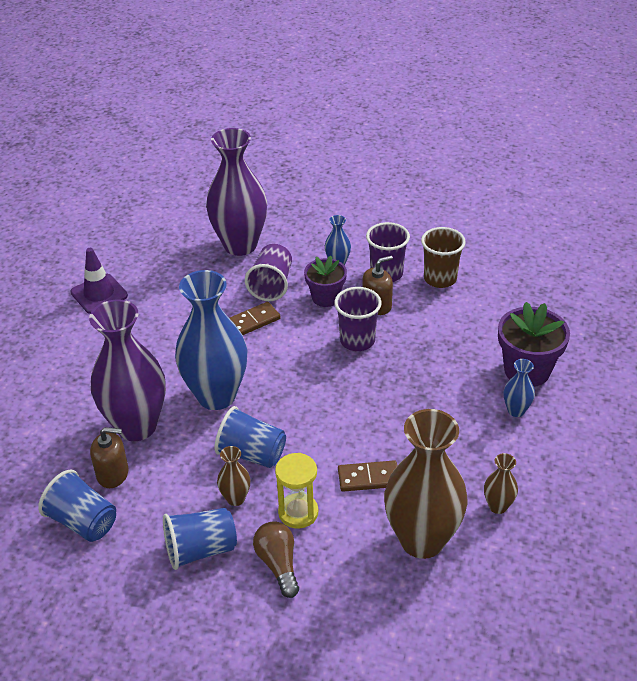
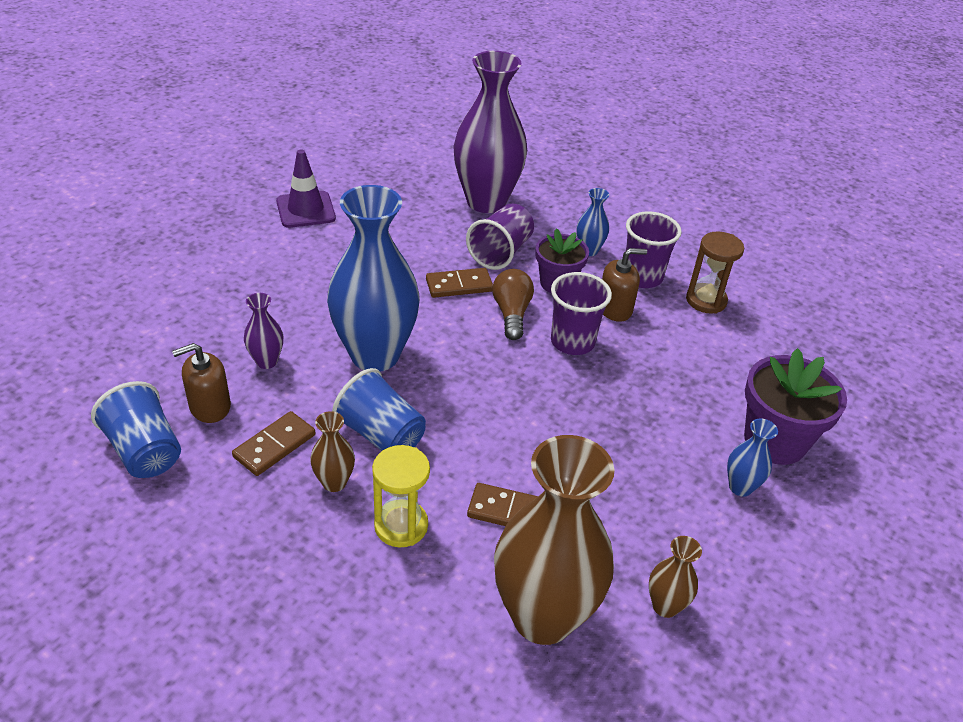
camera: 15 degrees right, 0 degrees up
purple vase [89,300,166,441] -> purple vase [244,293,283,369], size x0.43
brown soap dispenser [90,427,129,488] -> brown soap dispenser turned 135 degrees clockwise [172,343,231,423]
blue cup [163,508,237,570] -> none
brown light bulb [253,521,299,598] -> brown light bulb moved to [492,269,534,340]
brown cup [421,227,466,288] -> brown hourglass [686,231,744,314]
none -> brown domino [232,411,315,476]

